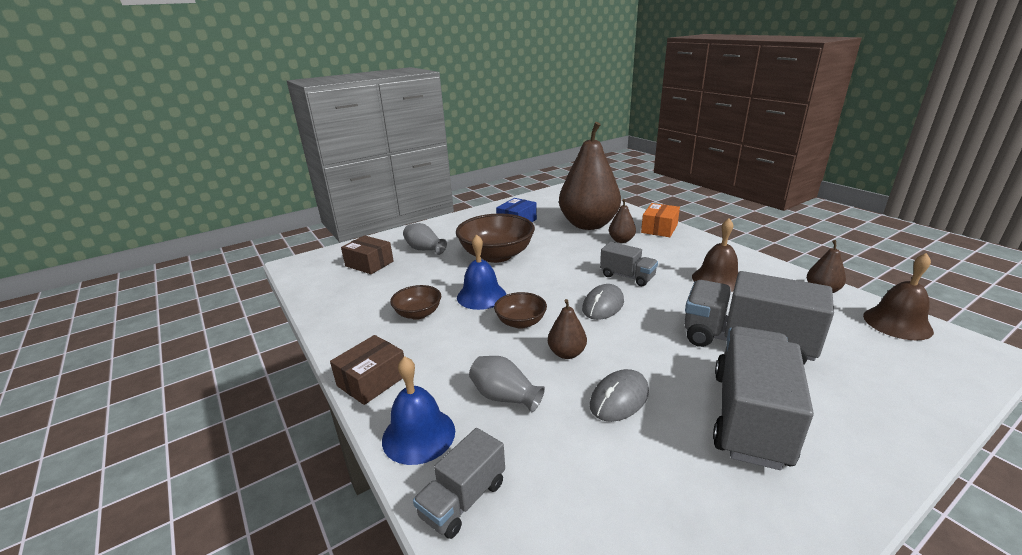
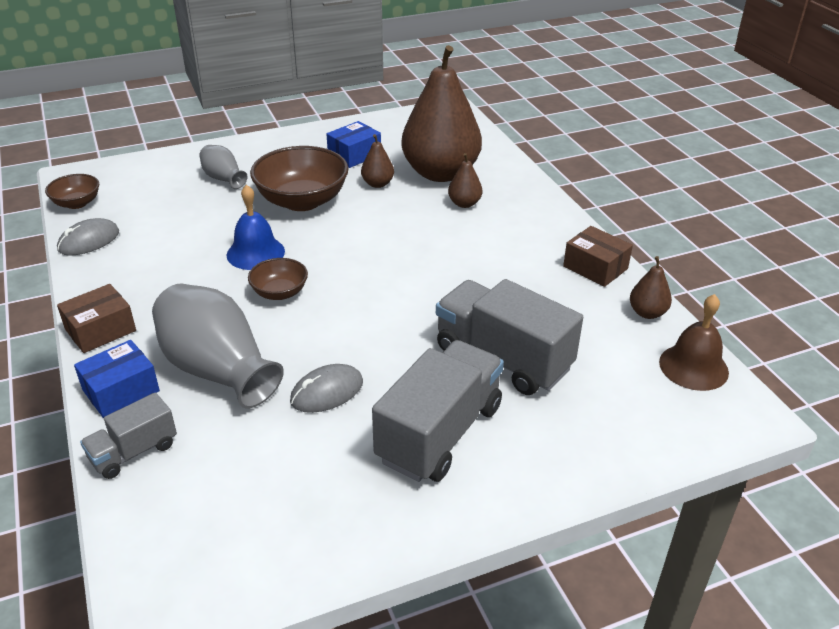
camera: 10 degrees right, 10 degrees up
brown box [341,235,394,274] -> brown box moved to [563,226,633,287]
blue bell [382,356,455,465] -> blue box [74,340,160,418]
brown bowl [390,285,441,320] -> brown bowl moved to [45,174,99,209]
grey vase [469,356,545,413] -> grey vase [152,283,284,409], size x1.92
brown pear [548,299,587,359] -> brown pear moved to [361,134,394,188]
grey mouse [582,284,624,320] -> grey mouse moved to [57,218,119,256]
grey truck [600,242,658,286] -> none
orange box [641,203,680,237] -> none
brown bell [692,218,738,292] -> none

